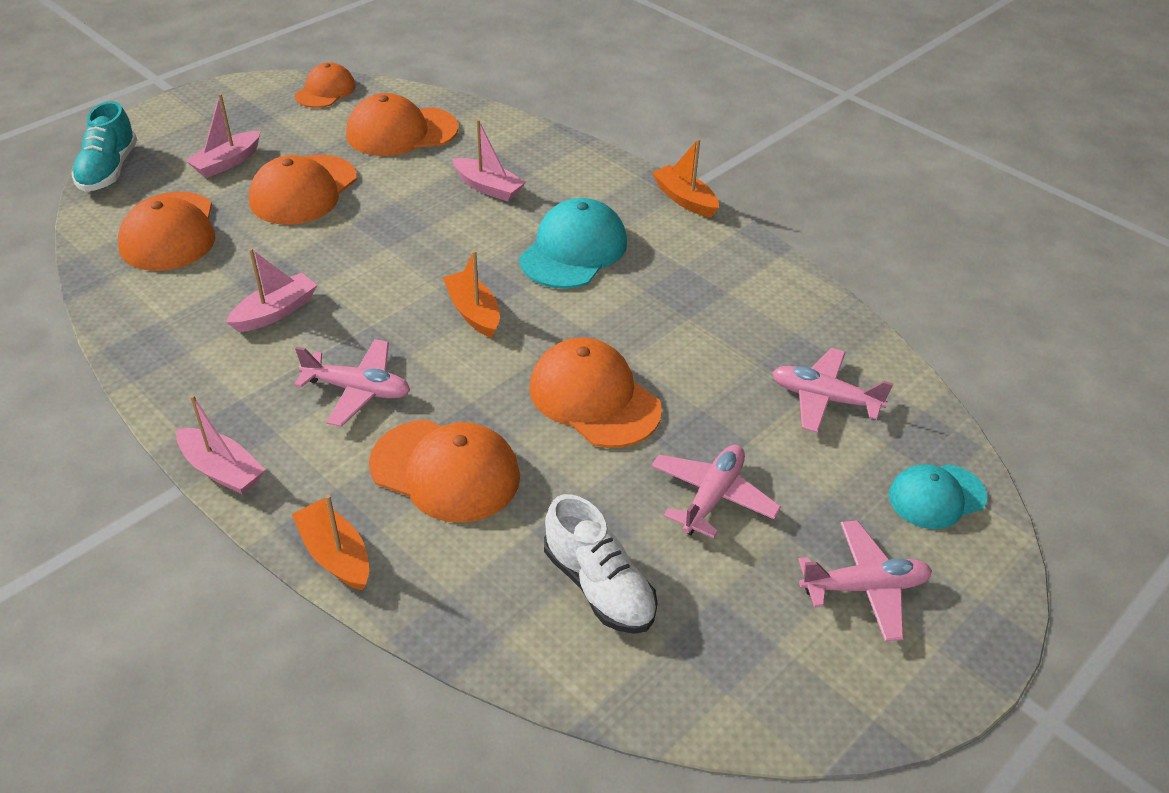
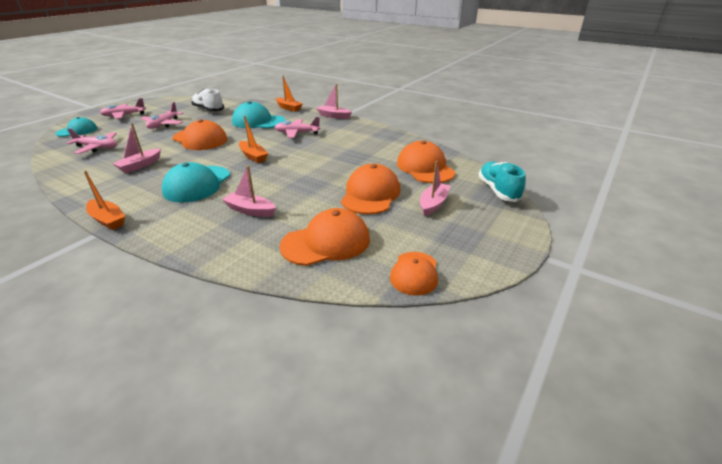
camera: 170 degrees right, 10 degrees down
pink boat [226,248,317,332] -> pink boat moved to [113,123,161,173]
orange cap [369,420,520,523] -> turquoise cap [232,101,285,129]

